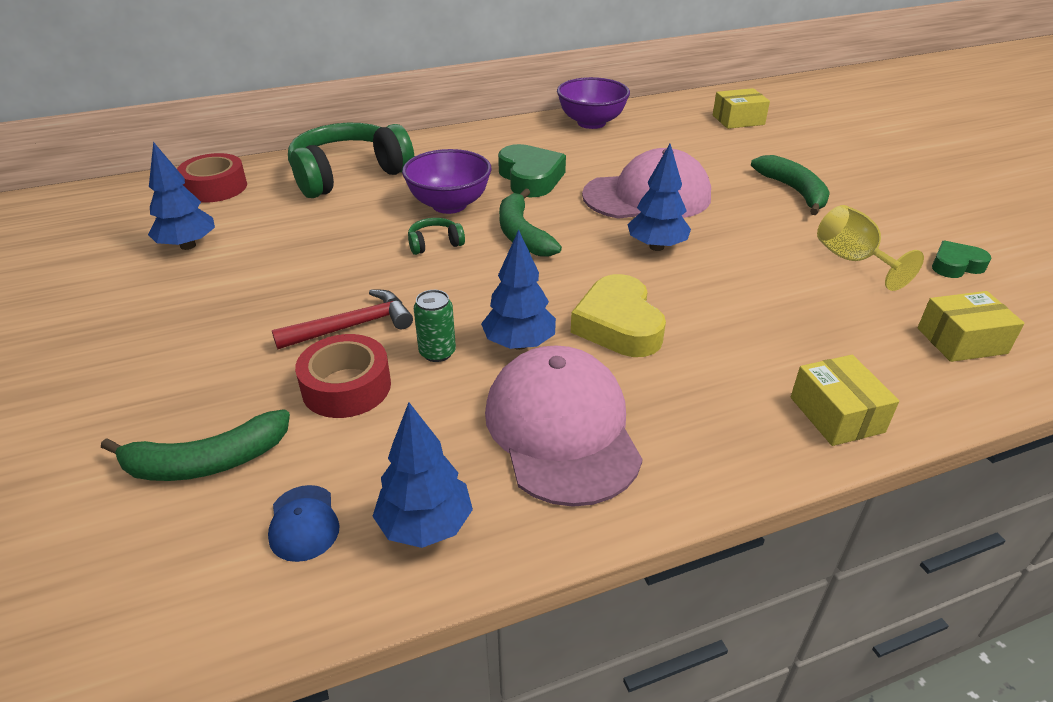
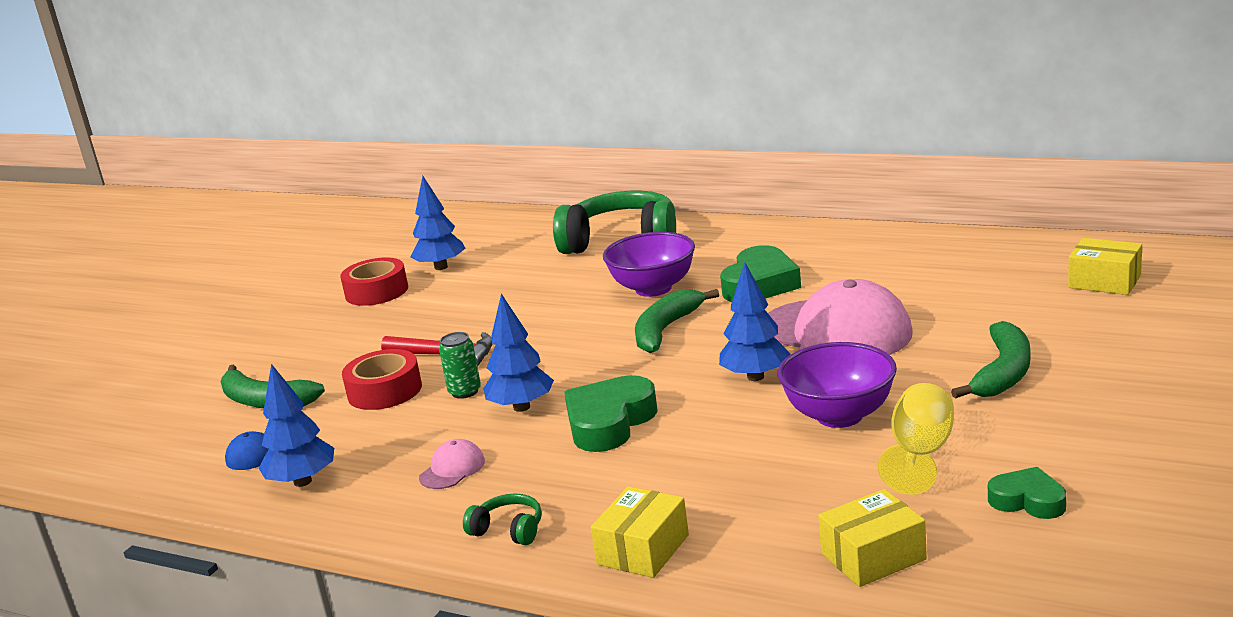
camera: 50 degrees right, 15 degrees down
red tape [177,153,247,203] -> red tape moved to [340,257,408,306]
green headphones [408,218,465,255] -> green headphones moved to [463,493,542,545]
pink cap [485,345,643,507] -> pink cap [419,439,485,489], size x0.42
purple bowl [557,77,630,129] -> purple bowl moved to [778,342,897,428]
yellow heart [571,274,666,357] -> green heart [564,375,658,452]
yellow box [918,291,1025,362] -> yellow box turned 60 degrees counterclockwise [818,489,927,587]

